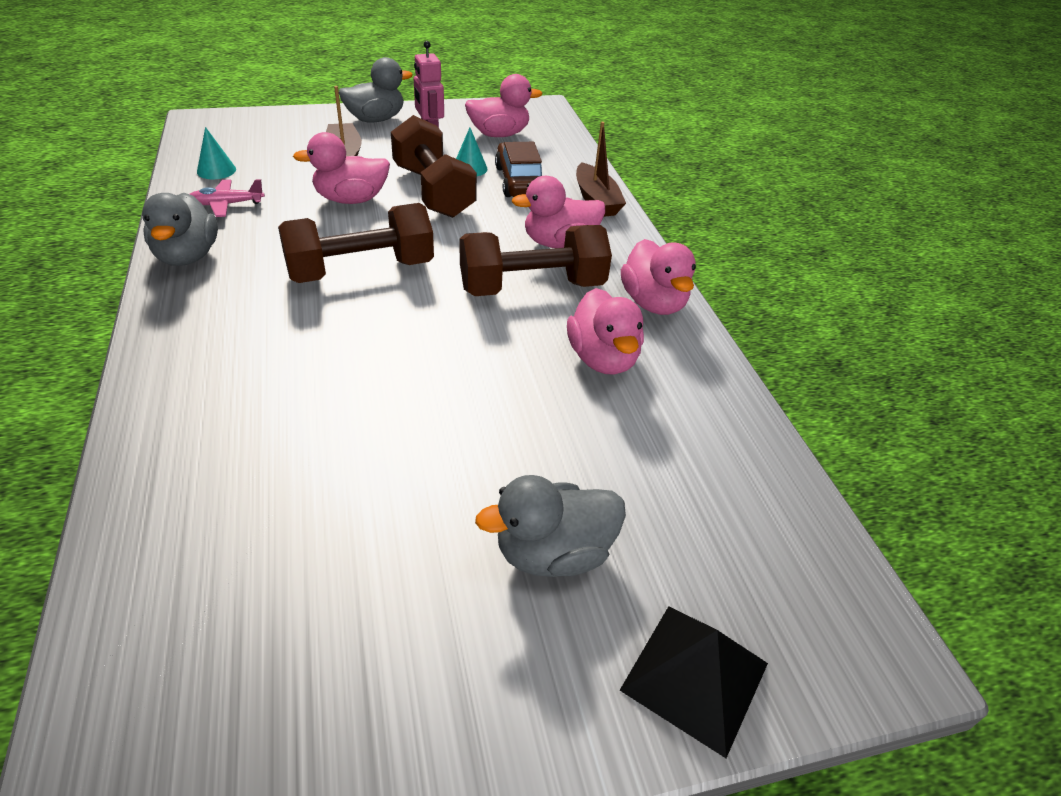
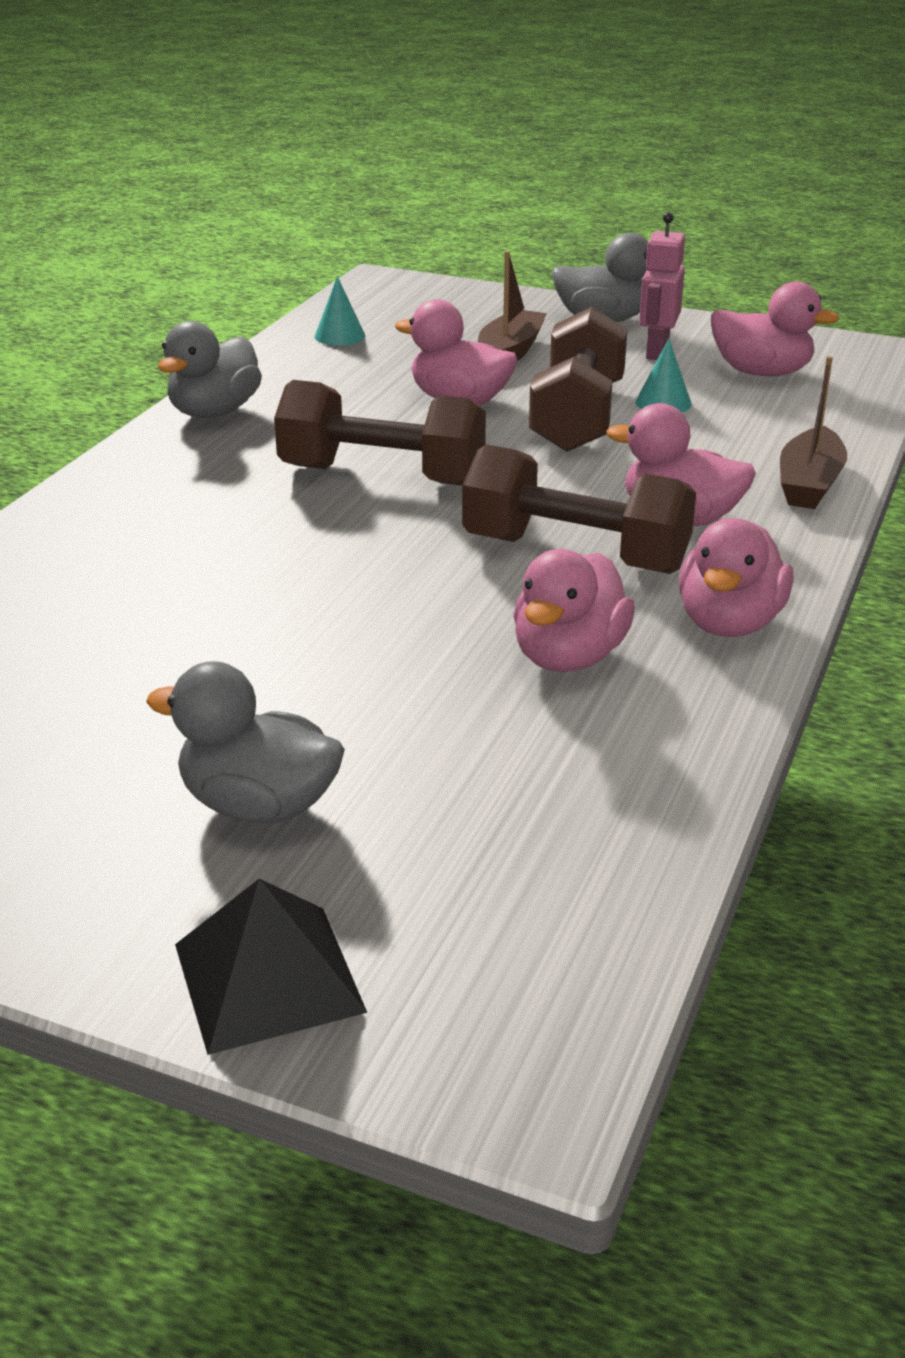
camera: 40 degrees right, 10 degrees down
pink plane [190,179,265,217] -> none
brown car [495,142,542,197] -> none

